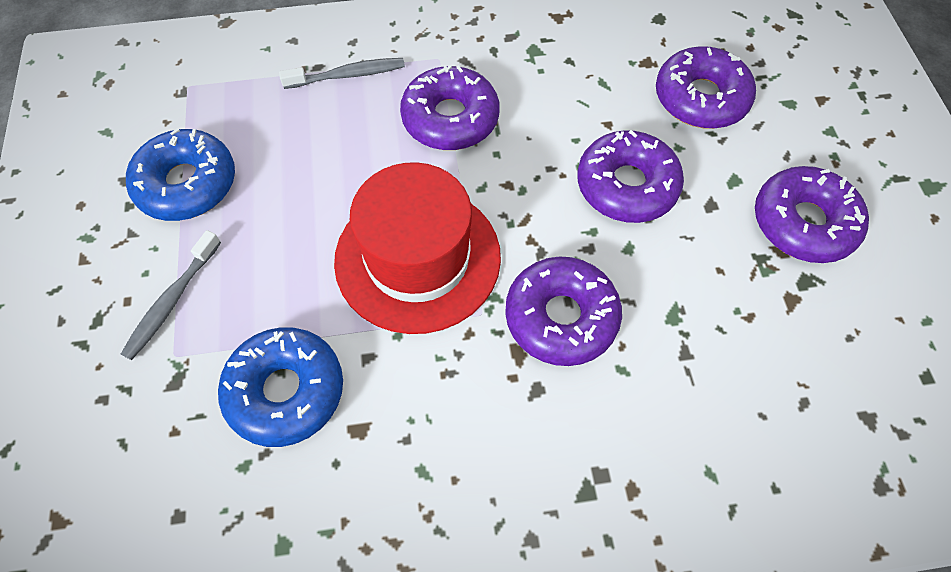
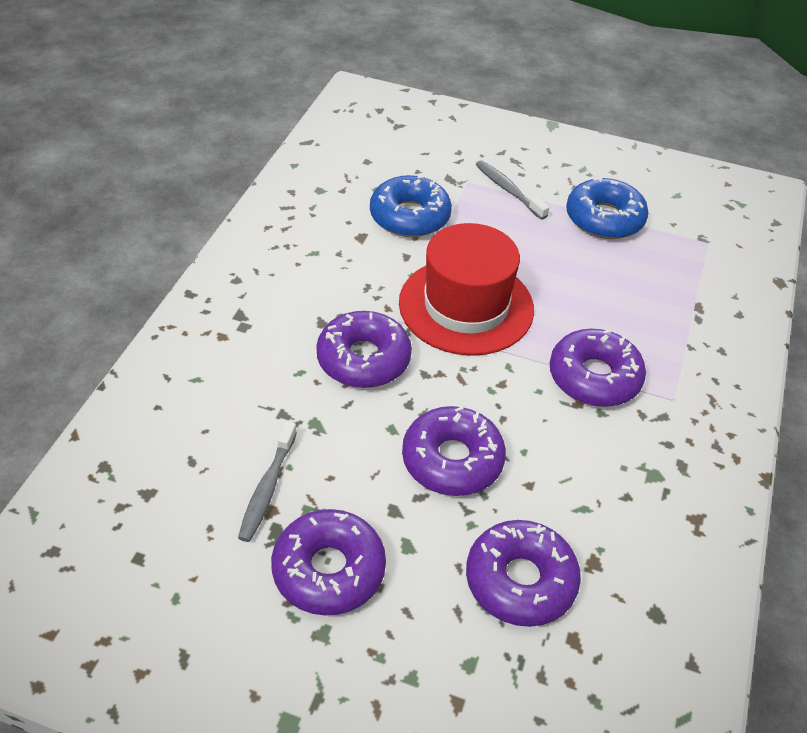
camera: 115 degrees right, 15 degrees down
grey toothbrush [279,58,405,89] -> grey toothbrush moved to [238,421,297,542]

